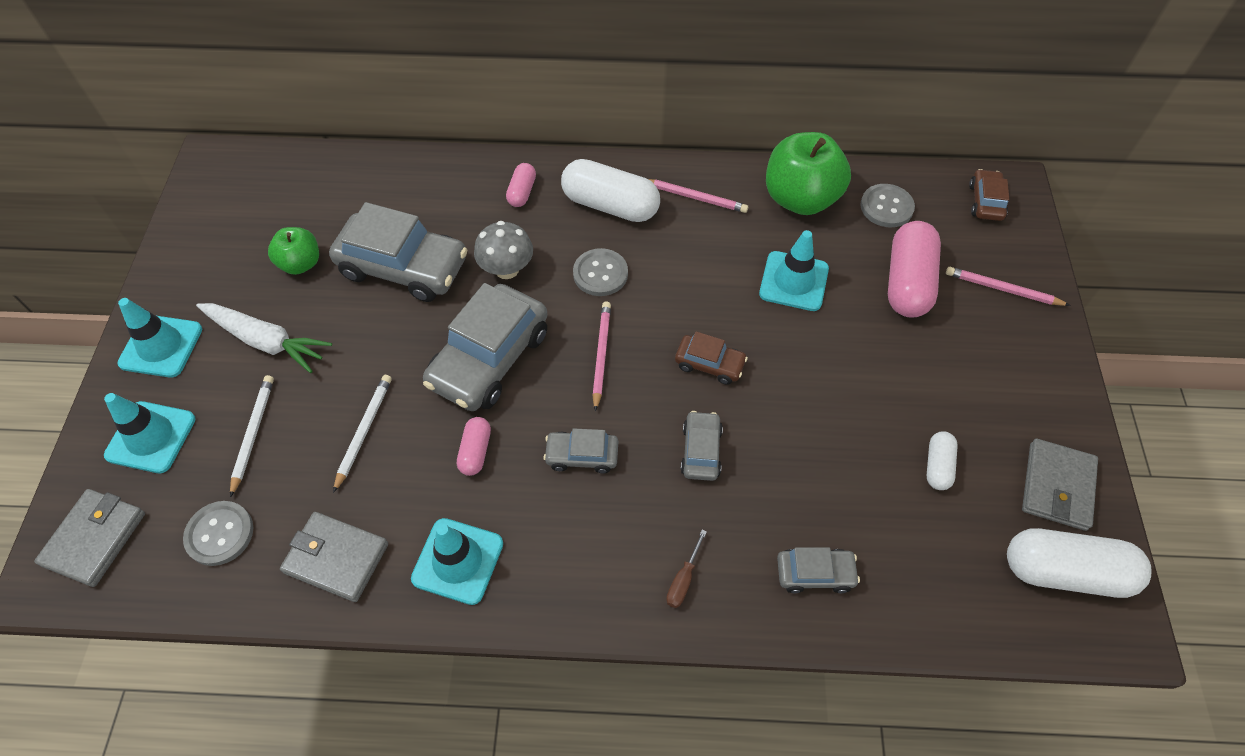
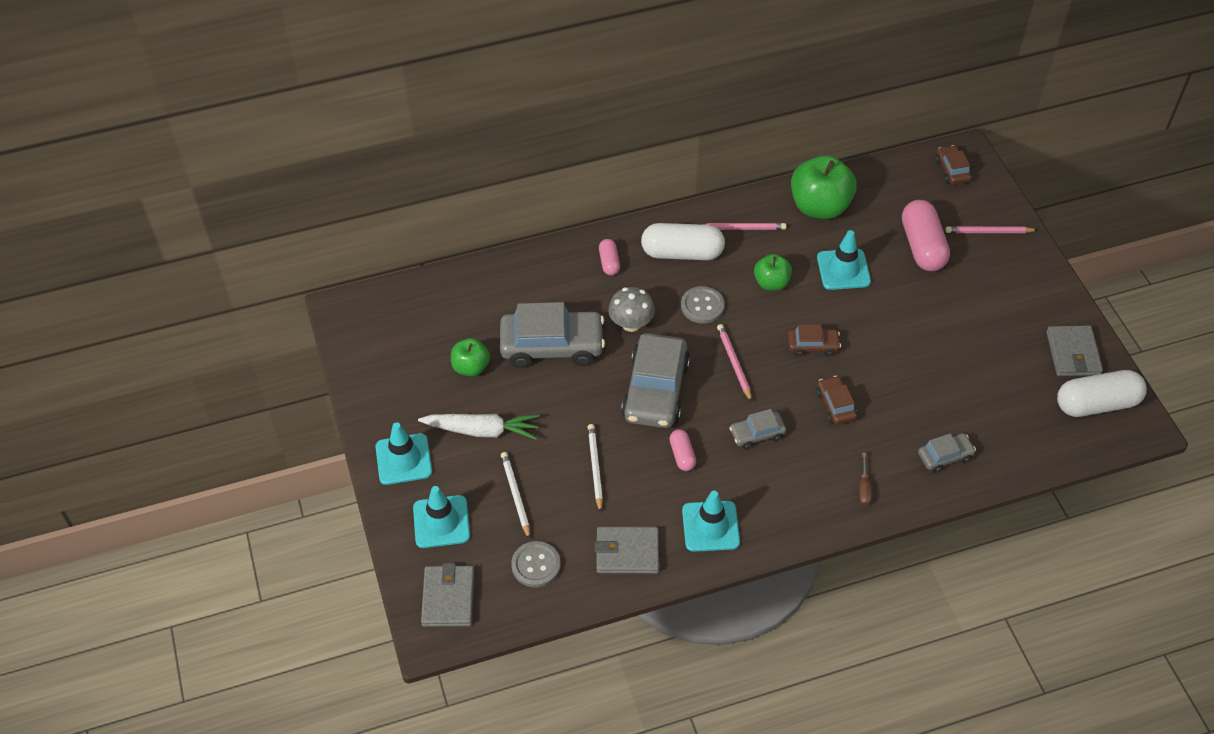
camera: 20 degrees left, 5 degrees down
grey car [681,411,723,481] -> brown car [816,376,857,425]
grey button [860,184,915,227] -> none
white capsule [927,431,958,490] -> none
none -> green apple [754,254,792,291]

